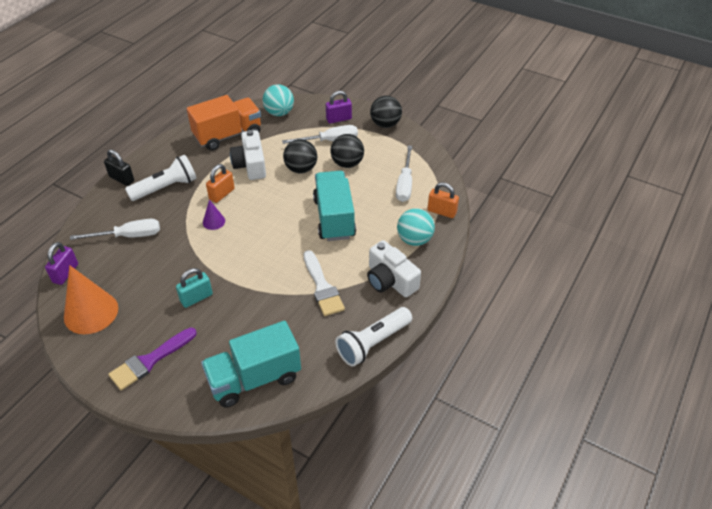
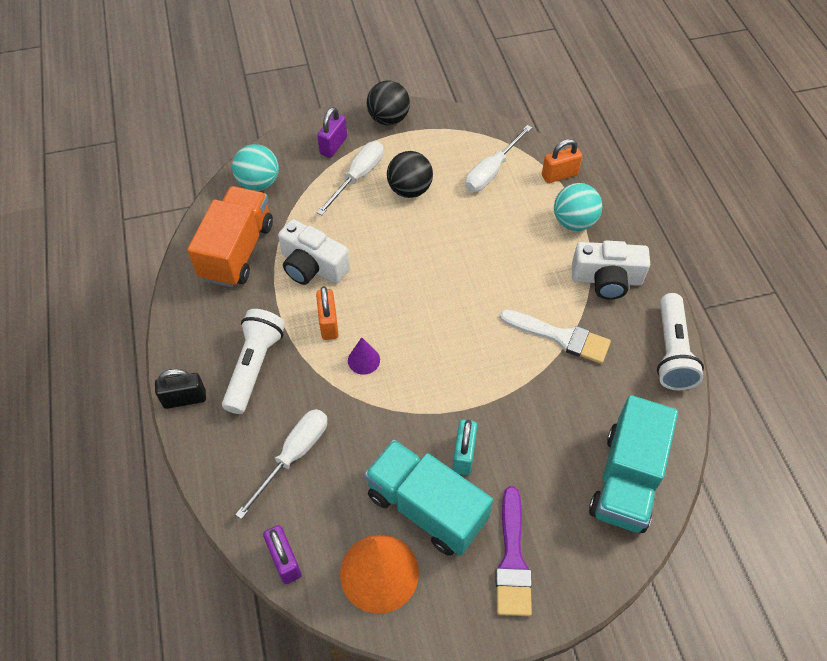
camera: 45 degrees left, 10 degrees up
black ball [283,139,317,173] -> none
turquoise truck [313,171,356,241] -> turquoise truck moved to [364,439,493,556]
white screwdriver [396,146,412,202] -> white screwdriver turned 75 degrees clockwise [465,125,532,192]

